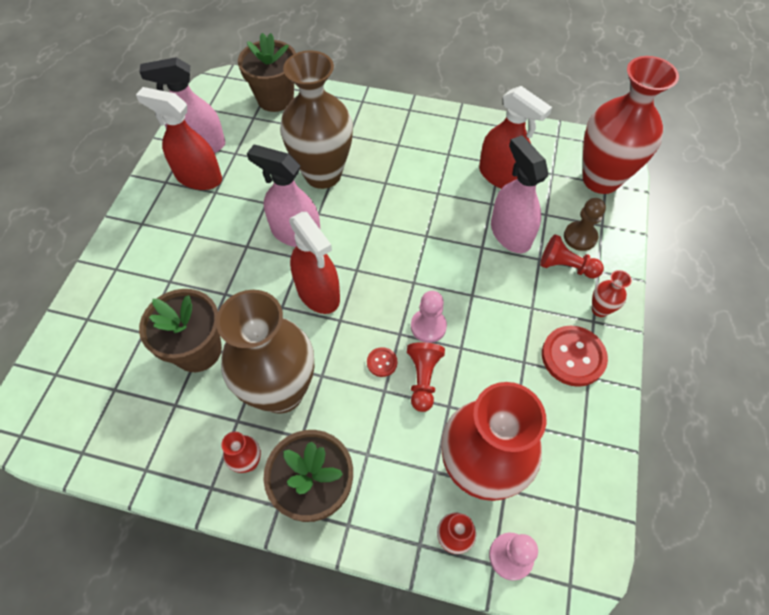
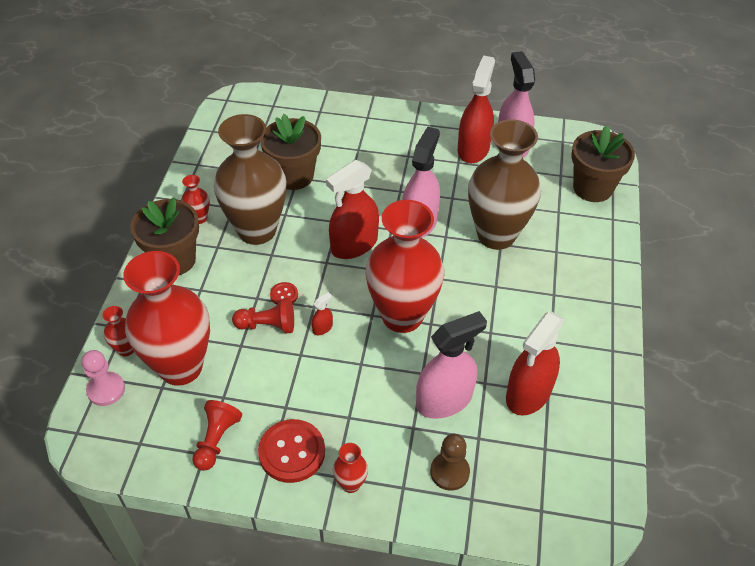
camera: 85 degrees right, 10 degrees down
pink pawn [411,291,447,343] -> red spray bottle [312,292,333,335]
red pawn [540,234,604,278] -> red pawn moved to [192,400,242,471]
red vase [583,56,679,194] -> red vase moved to [366,200,444,333]

